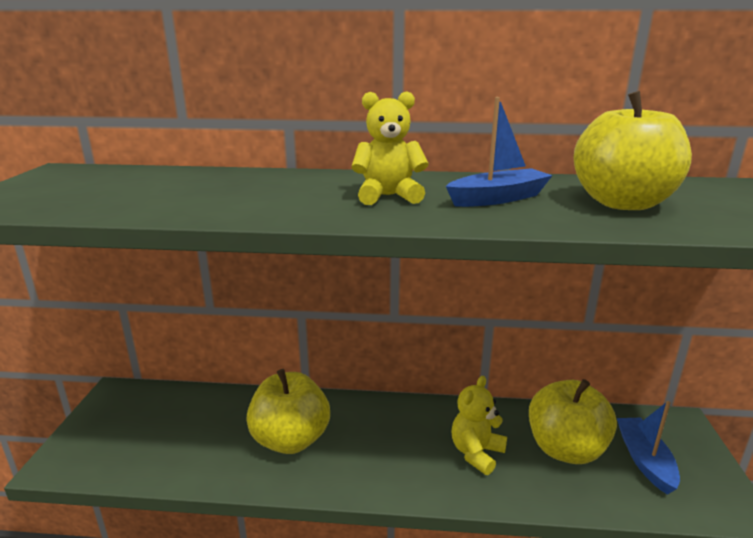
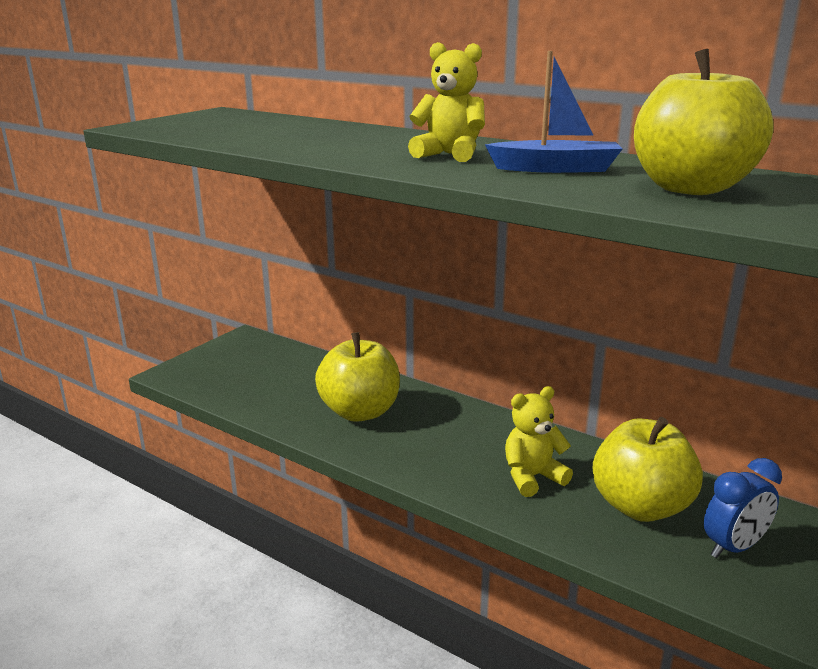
camera: 30 degrees right, 0 degrees up
blue boat [617,401,680,495] -> blue clock [704,458,782,558]

